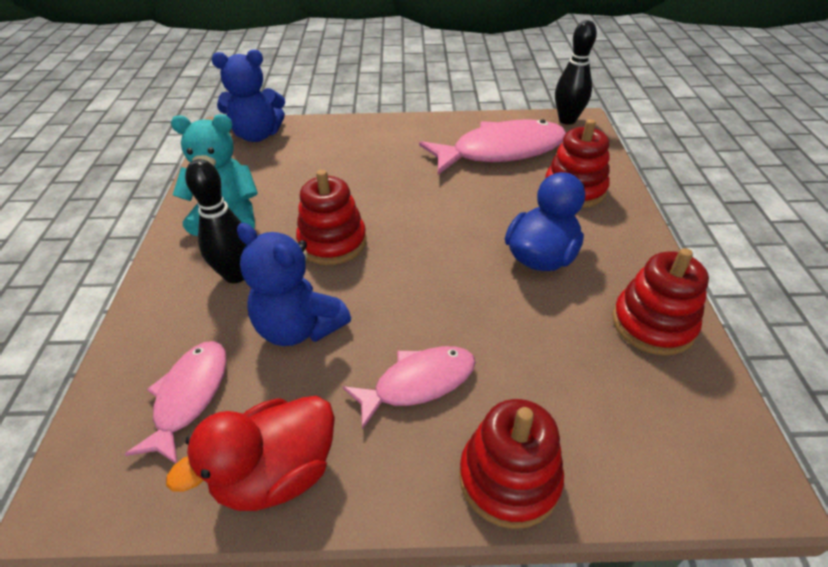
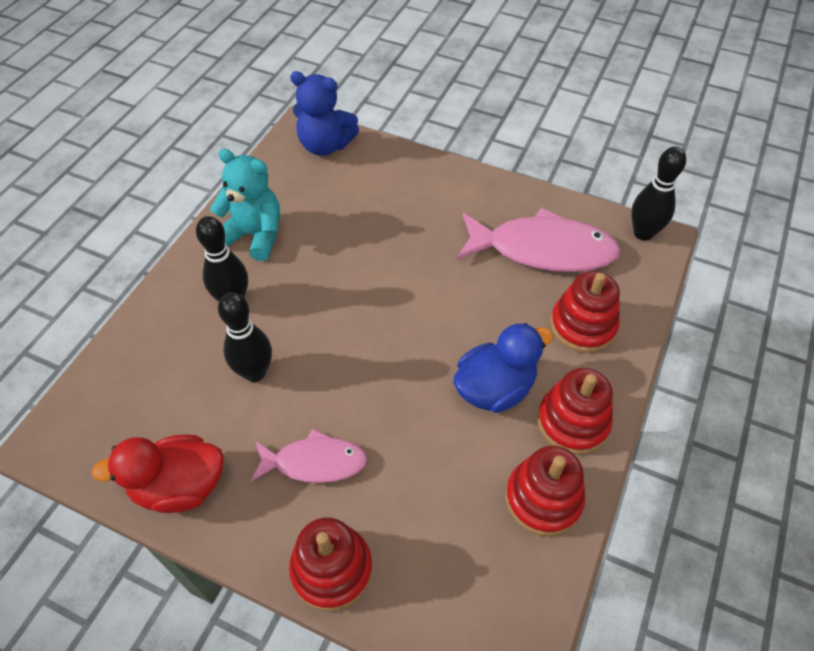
camera: 25 degrees right, 10 degrees up
pink fish [125,341,227,463] -> none
blue teddy bear [237,223,351,346] -> black bowling pin [218,292,272,382]
red stacking toy [296,170,366,265] -> red stacking toy moved to [537,368,613,455]

